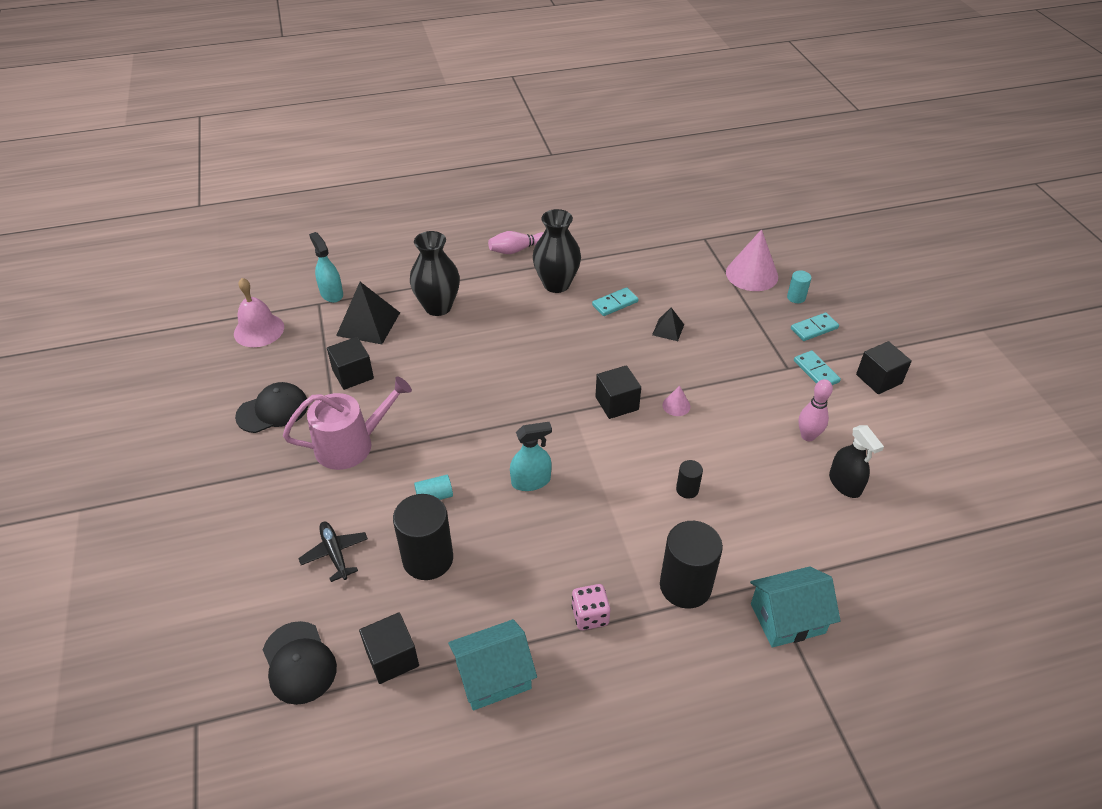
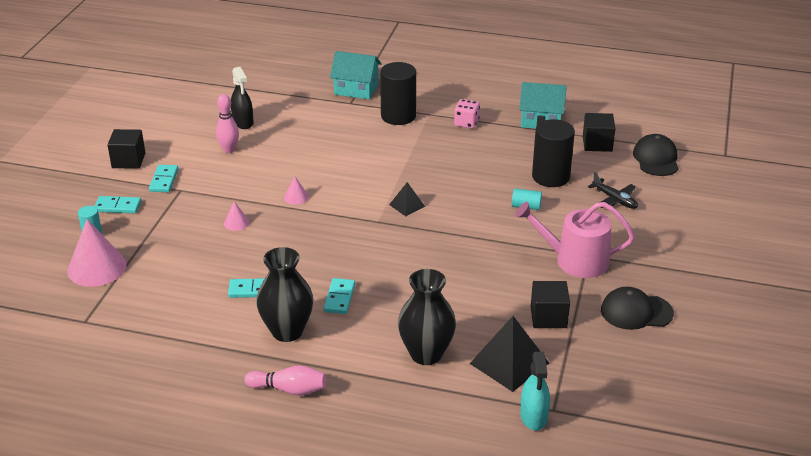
camera: 150 degrees left, 10 degrees down
pink bell [234,278,284,347] -> none
black plane [298,522,368,582] -> black plane turned 45 degrees counterclockwise [588,172,638,209]
turquoise spray bottle [510,422,552,491] -> none
black cube [595,365,641,419] -> none
black pyramid [652,308,684,341] -> black pyramid moved to [389,182,425,216]
black cylinder [676,460,703,499] -> none
black spray bottle [829,425,884,498] -> black spray bottle turned 150 degrees clockwise [231,67,253,129]
none -> pink cone [224,201,249,231]
none -> turquoise domino [324,278,355,314]

